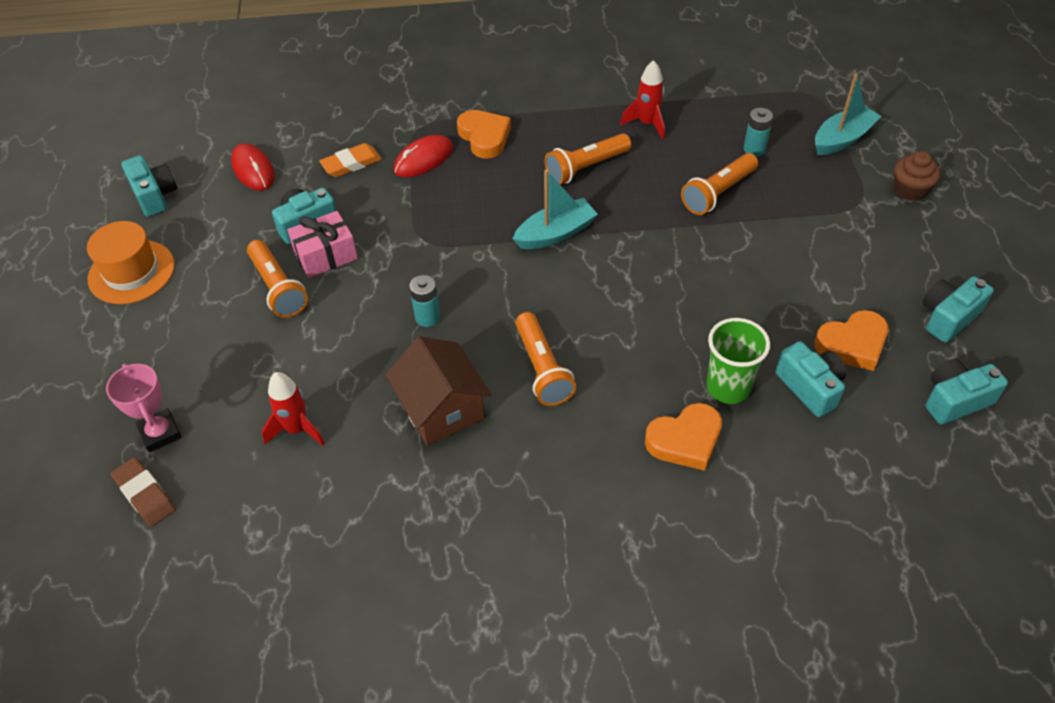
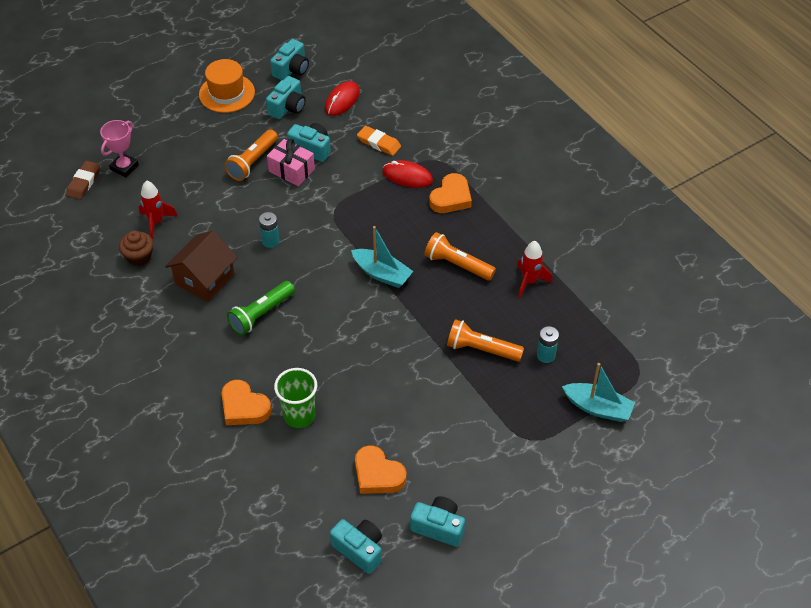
camera: 60 degrees right, 0 degrees up
orange flashlight [515,312,576,406] -> green flashlight [227,281,295,335]
turquoise camera [776,341,846,417] -> turquoise camera moved to [266,76,306,119]
brown cupcake [894,151,940,201] -> brown cupcake moved to [119,231,153,266]

